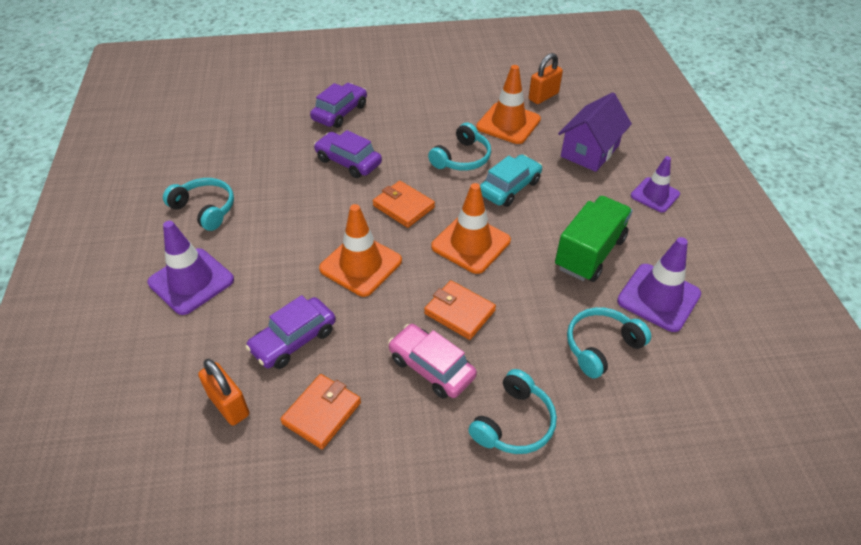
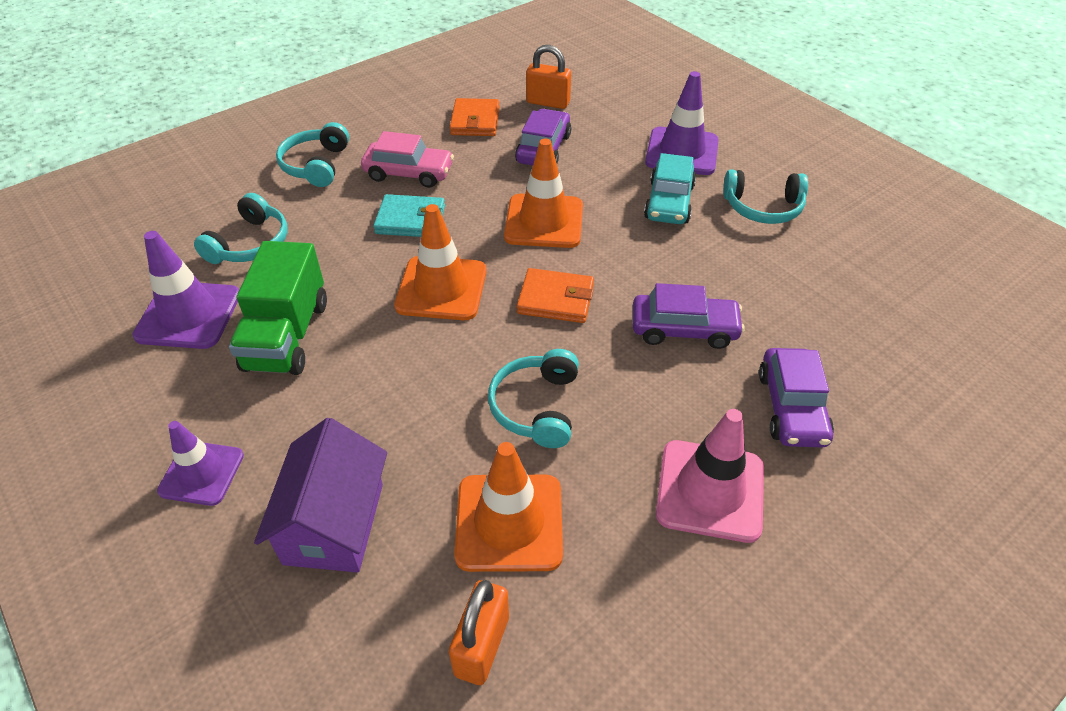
camera: 150 degrees right, 0 degrees up
orange wallet [424,280,496,340] -> turquoise wallet [373,194,445,237]
turquoise car [480,154,542,207] -> turquoise car moved to [644,153,696,224]
none -> pink traffic cone [656,409,764,543]

